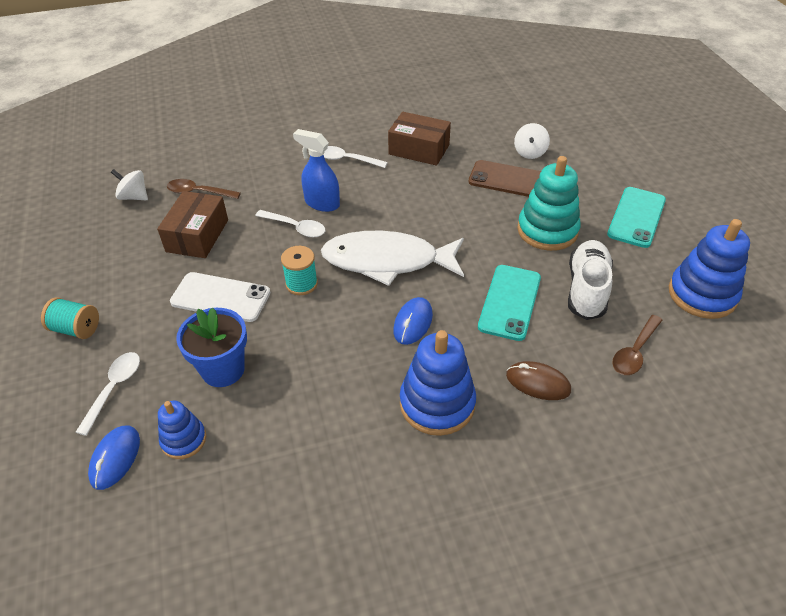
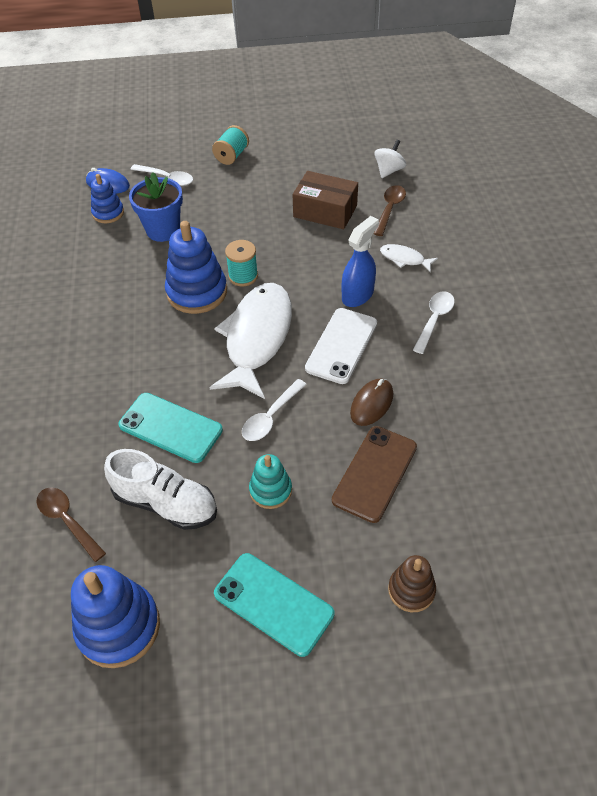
camera: 100 degrees right, 5 degrees up
white phone [170,272,270,322] -> white phone moved to [305,308,377,384]
white spoon [255,210,326,237] -> white spoon moved to [242,379,307,441]
brown box [388,112,451,166] -> none
blue mouse [393,297,433,345] -> none
blue stacking toy [400,330,476,436] -> blue stacking toy moved to [165,221,227,314]
brown mouse [506,361,571,400] -> brown mouse moved to [350,379,393,426]
white spinning top [514,123,550,159] -> none
turquoise stacking toy [517,156,580,251] -> turquoise stacking toy [249,454,292,509], size x0.57
none -> white fish [380,244,438,272]
none -> brown stacking toy [388,555,436,612]

